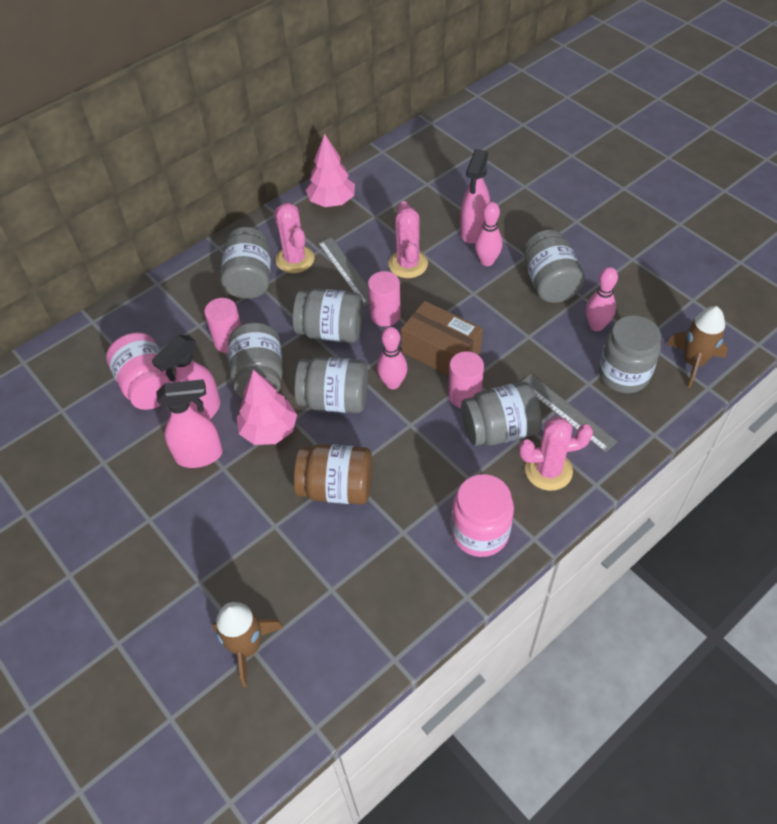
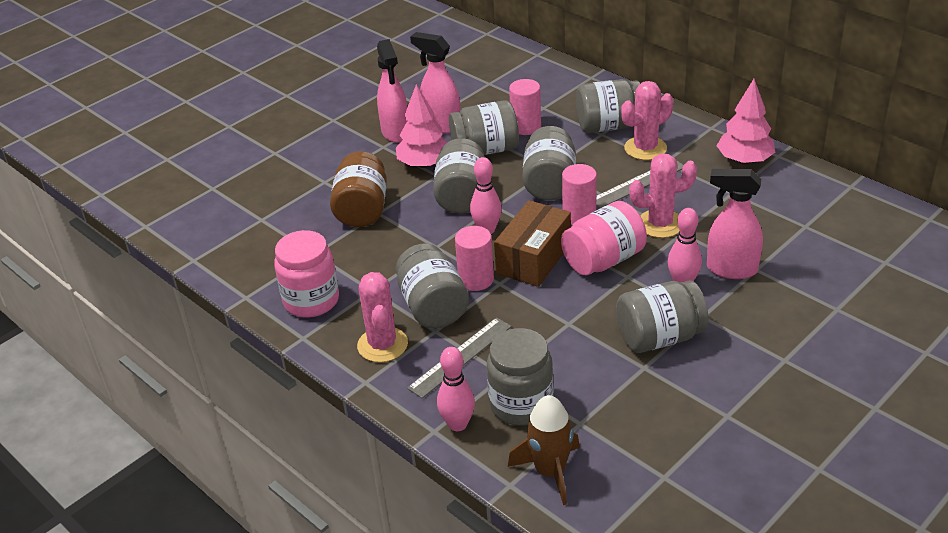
camera: 85 degrees right, 15 degrees down
pink jar [106,332,173,410] -> pink jar moved to [561,201,647,275]
brown rocket [212,602,283,687] -> none
pink bowling pin [586,267,618,331] -> pink bowling pin moved to [437,347,475,431]

